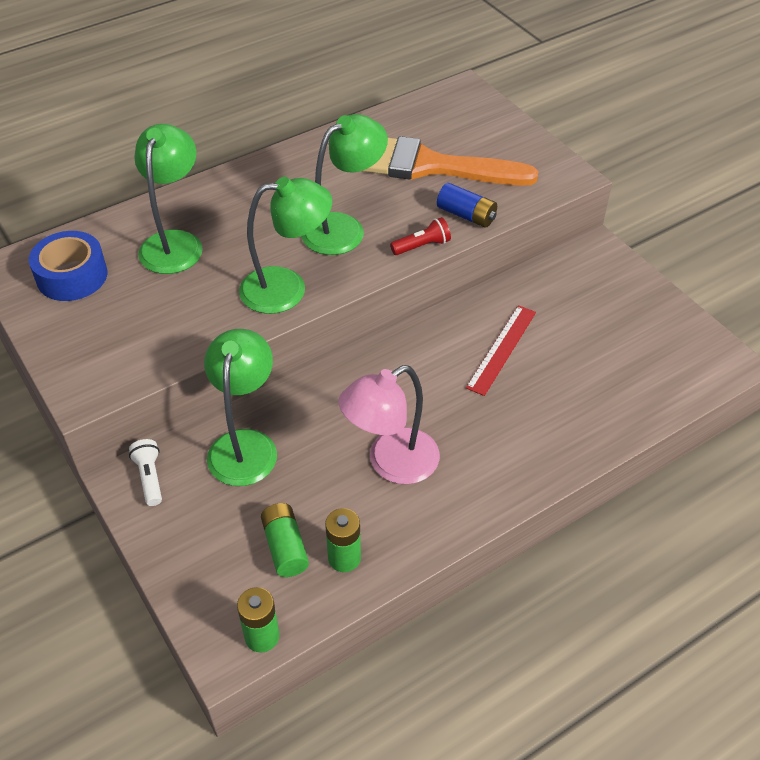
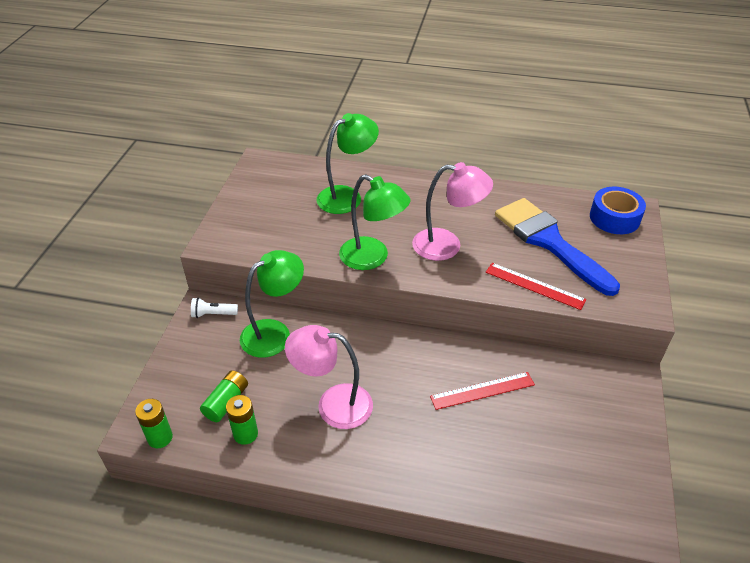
camera: 45 degrees right, 5 degrees down
blue tape [29,231,107,301] -> blue tape moved to [590,187,646,234]
white flashlight [129,439,162,506] -> white flashlight turned 120 degrees counterclockwise [191,297,238,318]
green lamp [301,114,388,255] -> pink lamp [412,162,493,261]
orange brush [363,136,538,186] -> blue brush [495,198,620,296]
red flashlight [390,217,451,255] -> none
blue battery [437,183,497,228] -> red ruler [486,263,587,310]

